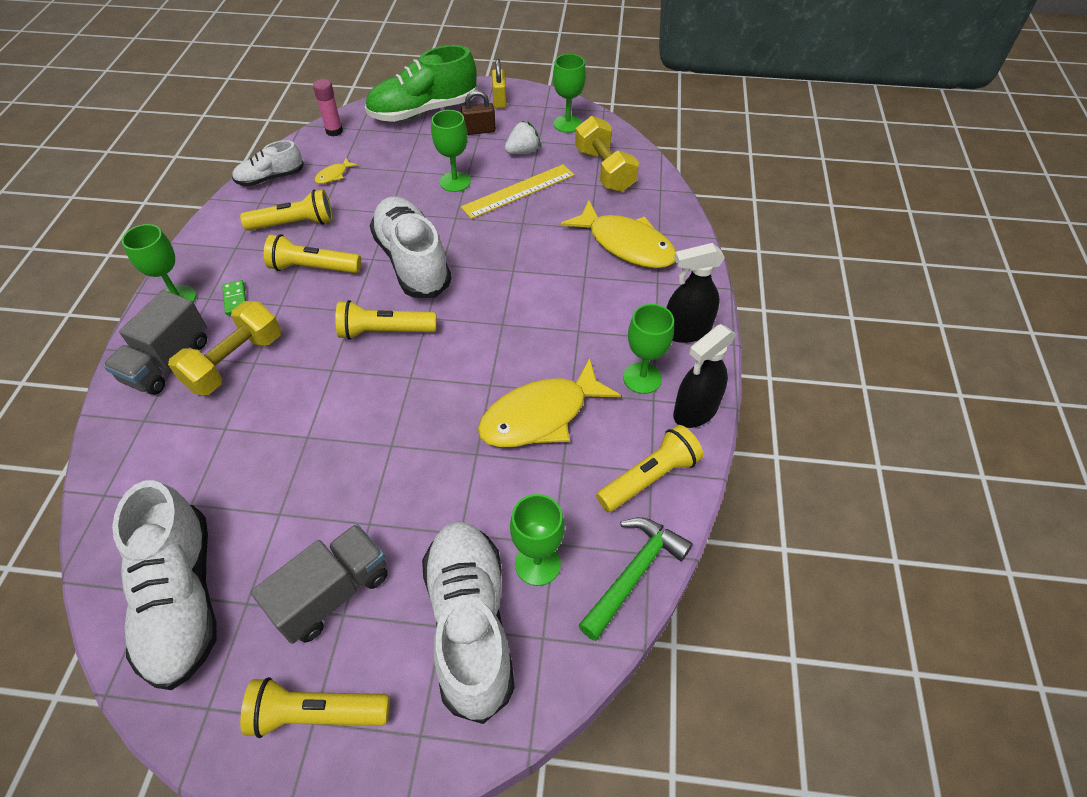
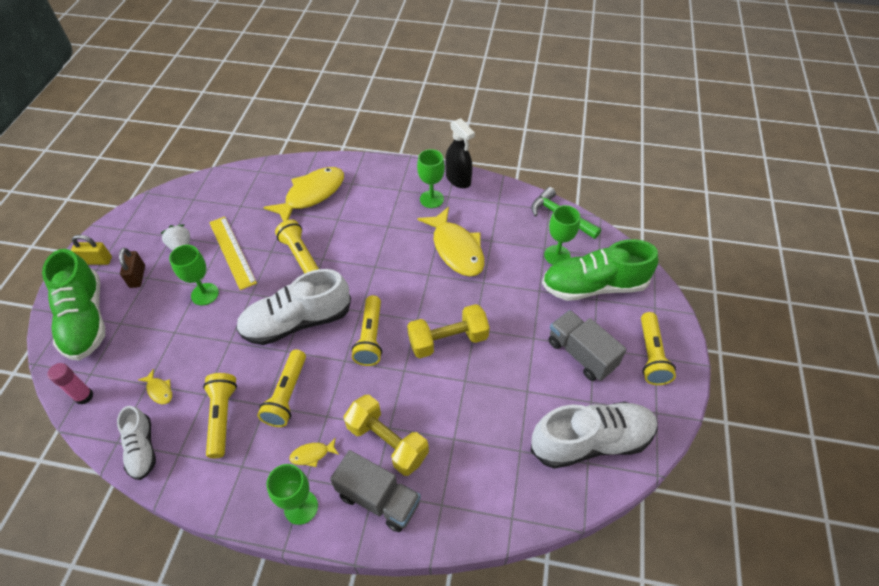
camera: 85 degrees left, 0 degrees up
green domino [222,280,246,315] -> yellow fish [289,437,339,467]
white shoe [422,522,515,724] -> green shoe [542,239,658,301]
green goblet [553,54,586,133] -> none
yellow dumbbell [575,116,639,192] -> yellow dumbbell moved to [407,304,490,358]
yellow flashlight [596,425,703,512] -> yellow flashlight moved to [275,220,319,274]
black spray bottle [667,243,725,343] -> none

